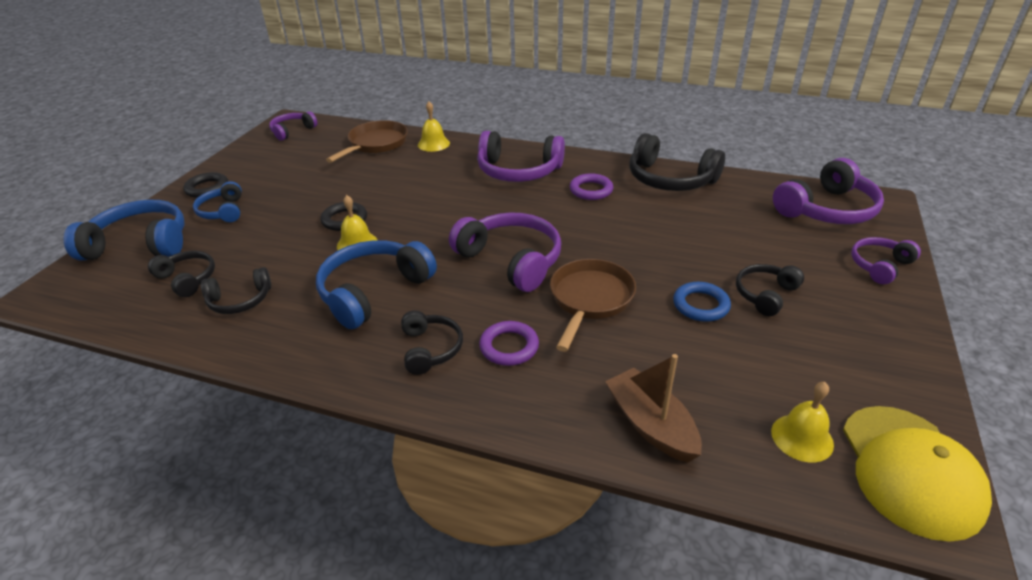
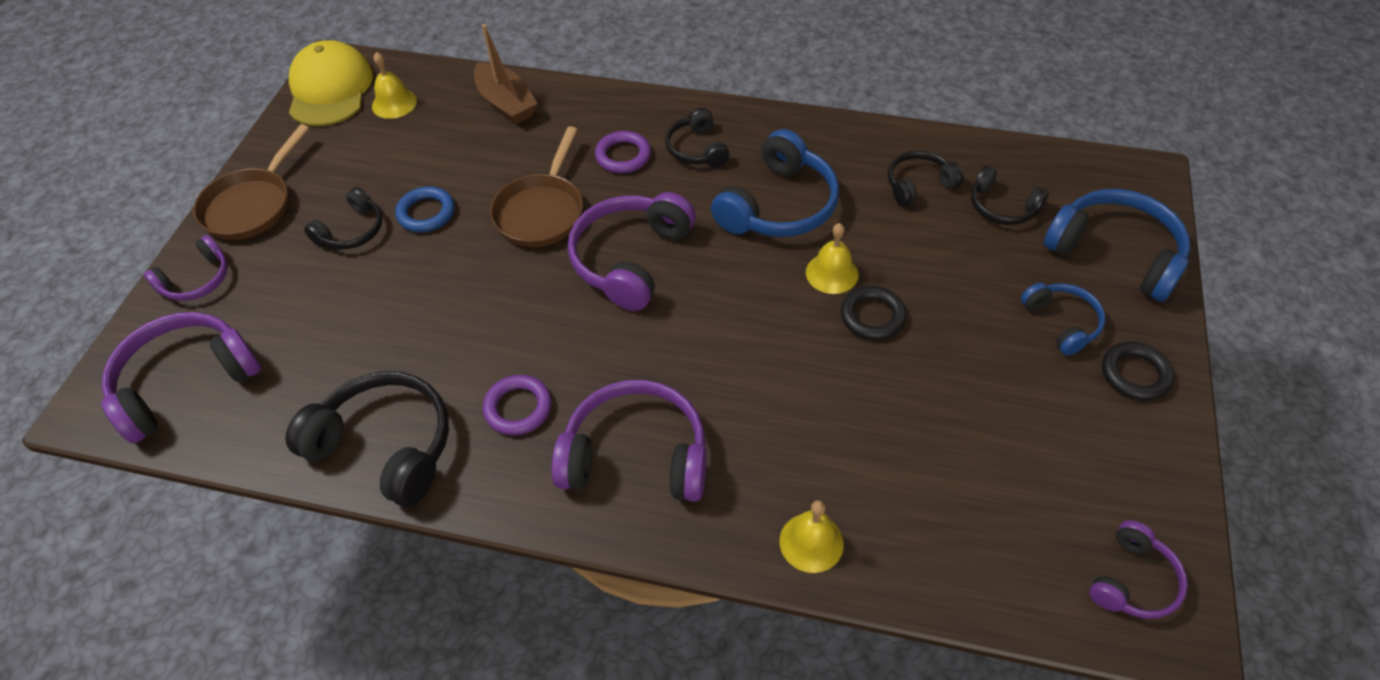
camera: 175 degrees right, 15 degrees up
blue headphones [64,199,185,260] -> blue headphones turned 135 degrees counterclockwise [1044,189,1190,302]
brown pan [326,120,408,163] -> brown pan moved to [193,124,309,240]
purple headphones [449,212,561,292] -> purple headphones turned 75 degrees clockwise [568,192,695,311]

